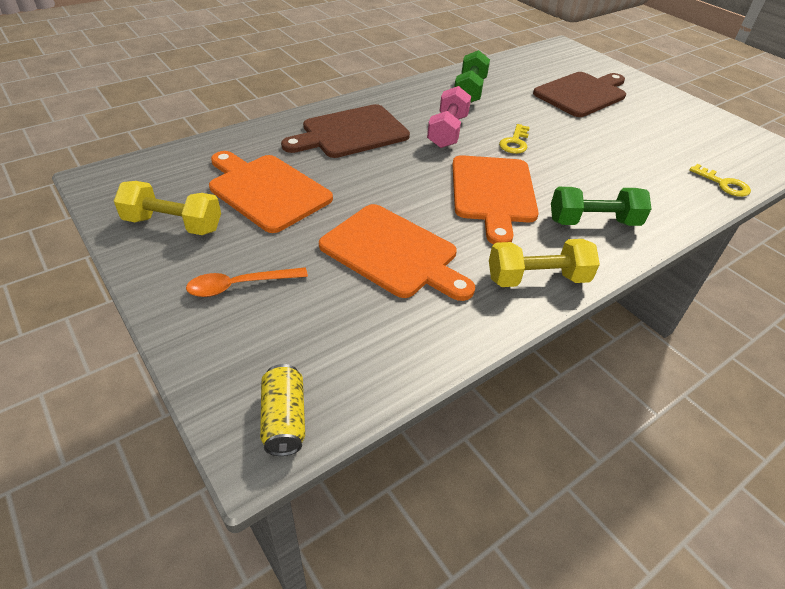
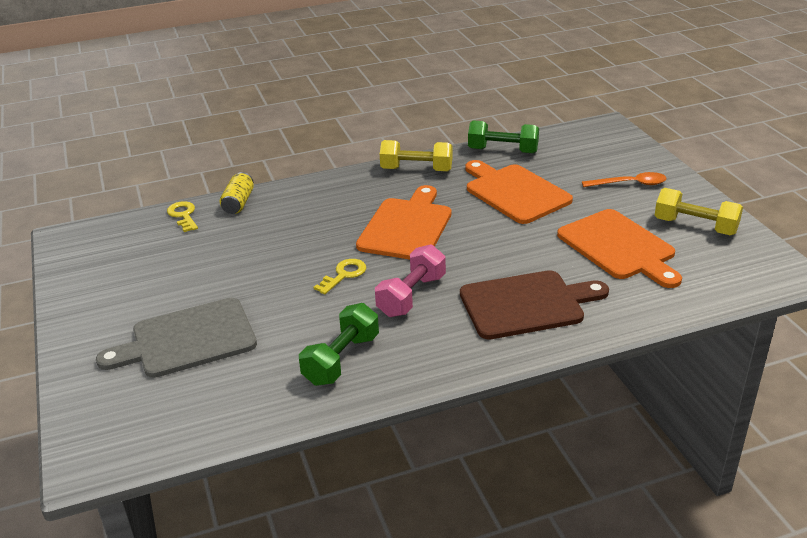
camera: 160 degrees left, 10 degrees down
yellow can [260,364,305,456] -> yellow can moved to [220,172,254,214]
brown cutting board [533,72,626,117] -> grey cutting board [96,298,257,378]
green dumbbell [551,187,651,226] -> green dumbbell moved to [468,120,539,154]

